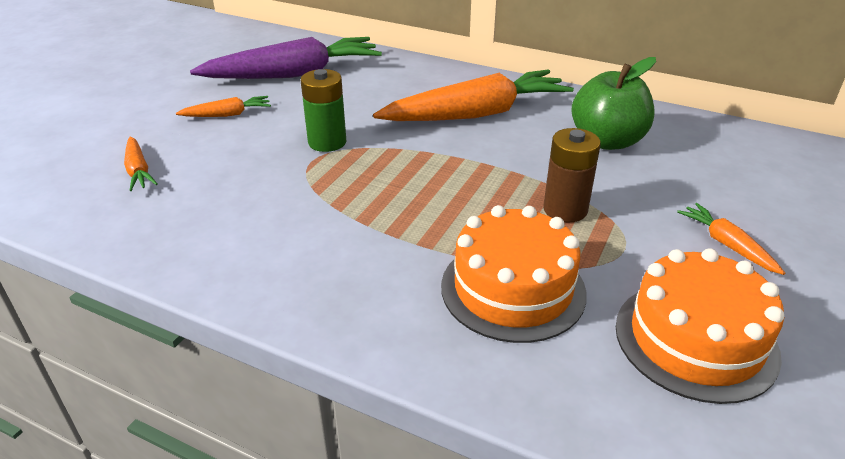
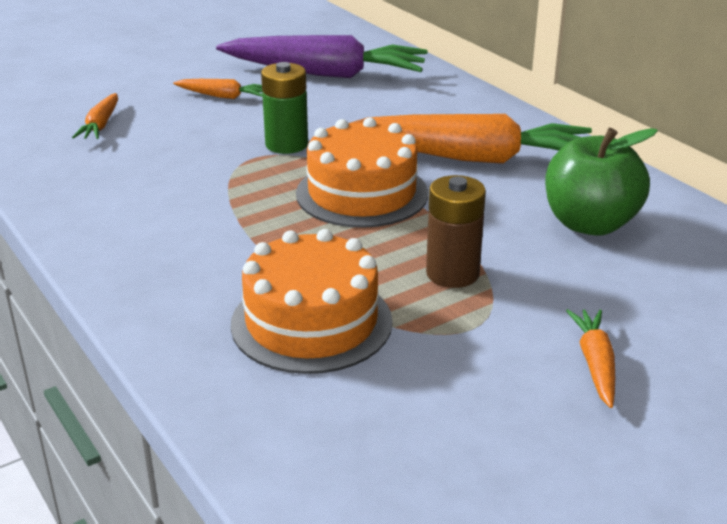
camera: 30 degrees right, 5 degrees down
orange cake [616,248,784,404] -> orange cake moved to [296,117,428,228]

